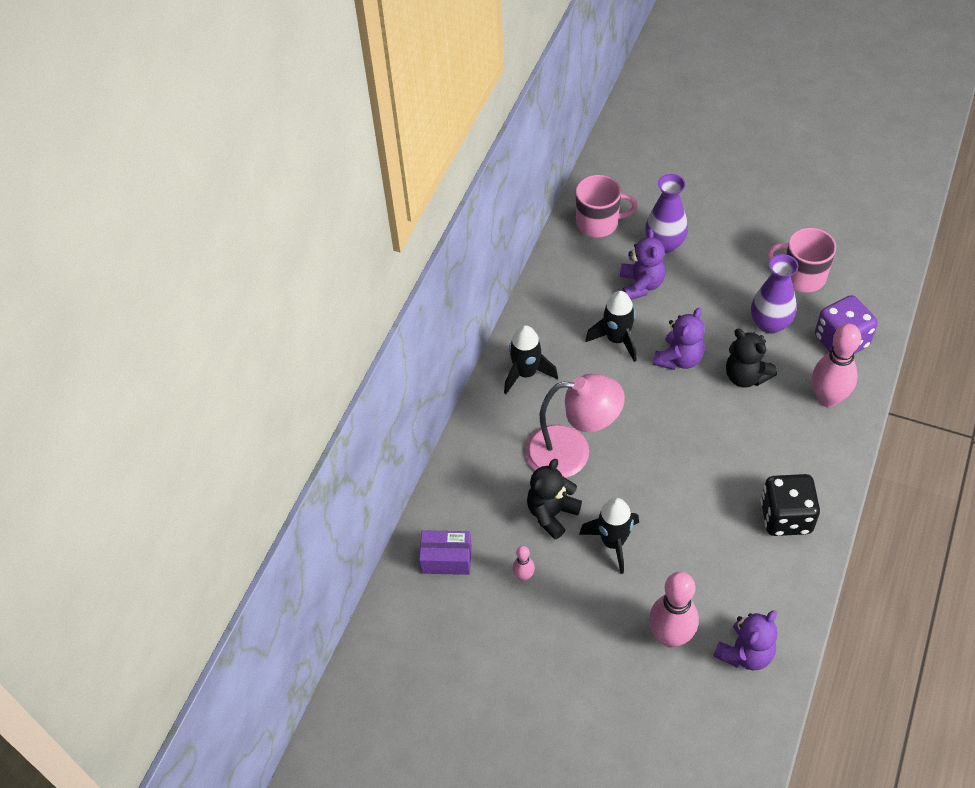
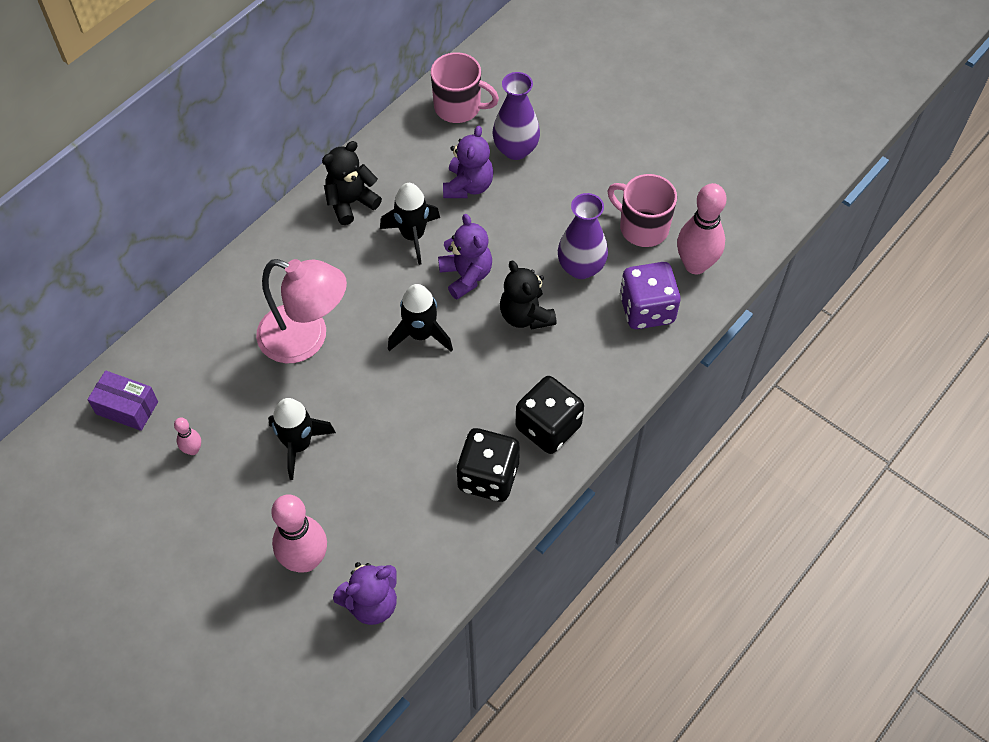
camera: 15 degrees right, 5 degrees up
black rocket [504,325,558,394] -> black rocket moved to [388,284,453,352]
black teddy bear [527,459,582,539] -> black teddy bear moved to [322,141,382,225]
purple teddy bear [653,308,705,370] -> purple teddy bear turned 75 degrees counterclockwise [438,214,492,299]
pink bowling pin [812,324,861,407] -> pink bowling pin moved to [677,183,727,274]
none -> black dice [515,376,584,454]

